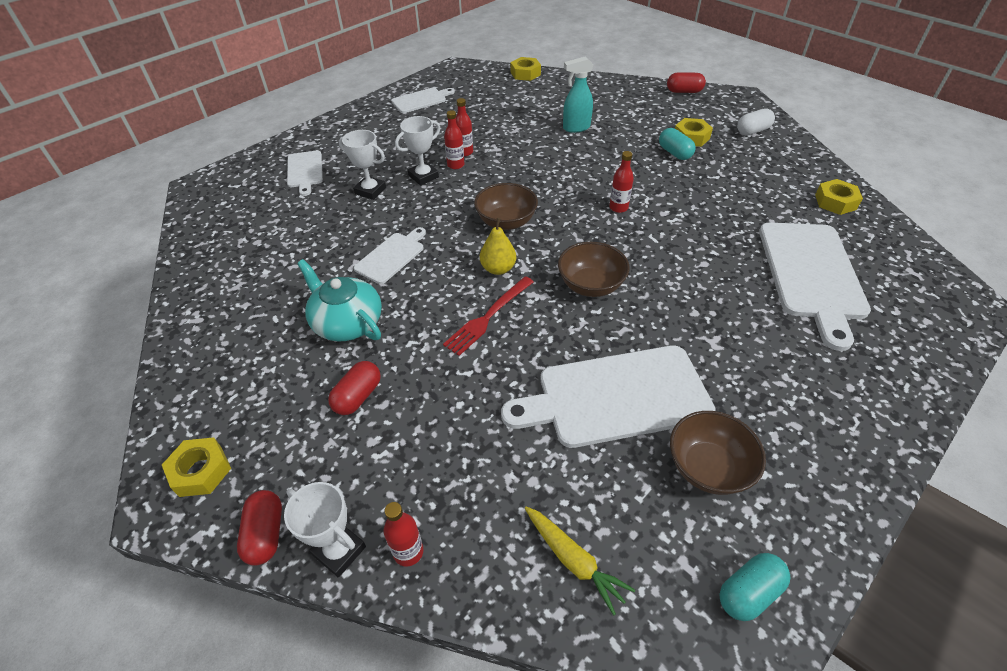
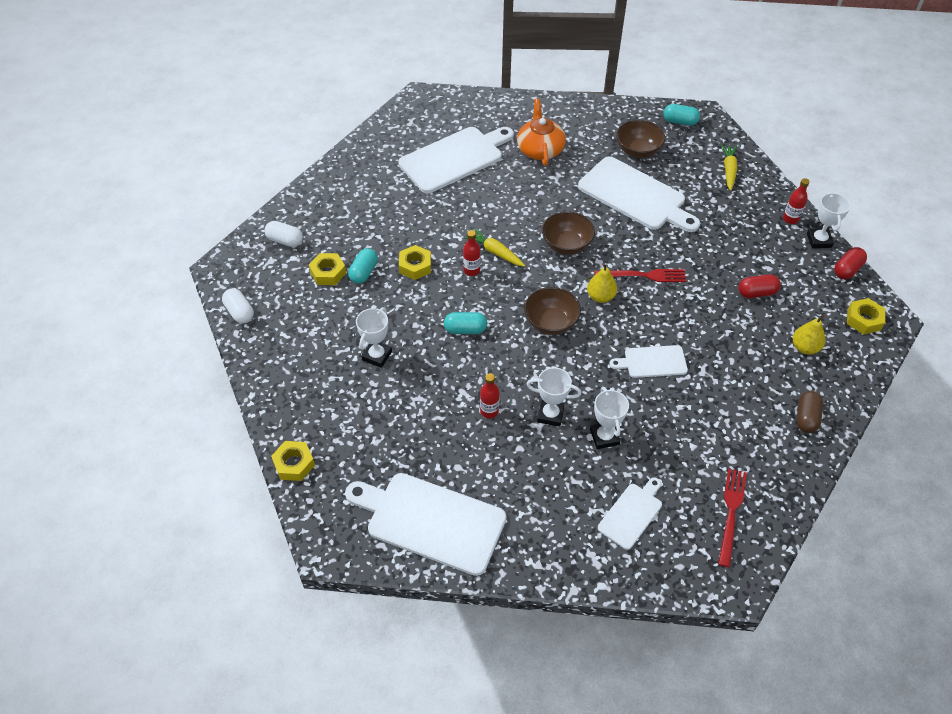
camera: 130 degrees left, 5 degrees up
turquoise teapot [297,259,382,341] -> none
white cutting board [391,87,455,113] -> white cutting board [345,473,506,576], size x1.91
red bottle [444,110,465,169] -> none
turquoise spray bottle [563,56,593,133] -> white trophy [356,307,392,368]
red capsule [667,72,706,93] -> white capsule [222,288,254,324]
yellow nut [815,179,863,215] -> yellow nut moved to [399,245,431,280]
none -> turquoise capsule [444,312,487,334]
none -> yellow carrot [465,228,525,267]
none -> orange teapot [517,99,566,166]
none -> red fork [718,468,747,567]
none -> yellow pear [793,314,825,355]
none -> brown capsule [796,391,823,433]

